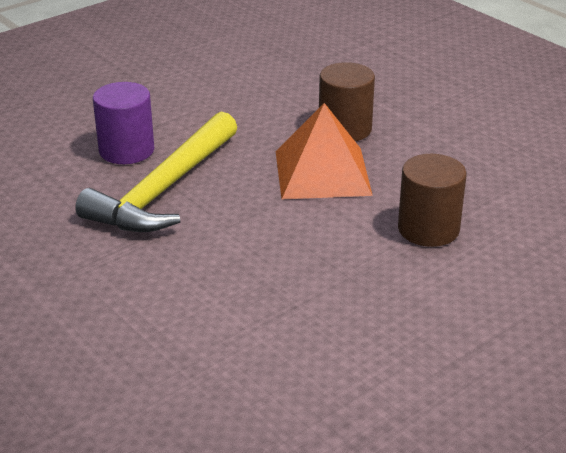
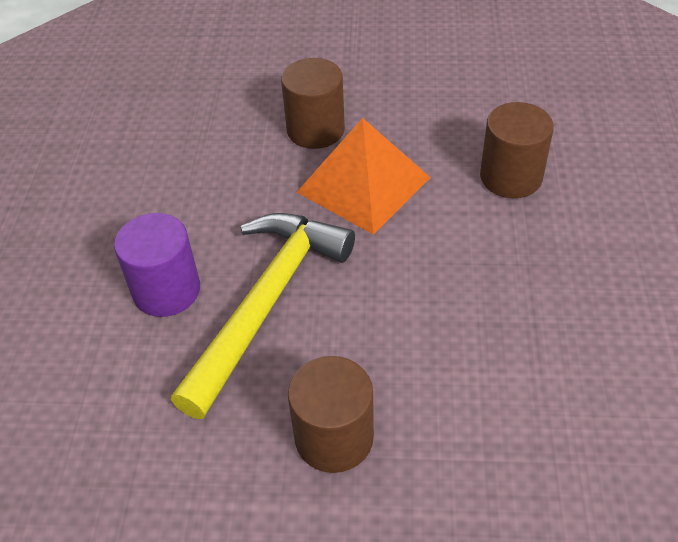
camera: 45 degrees left, 15 degrees up
yellow hammer [75,111,237,232] -> yellow hammer turned 135 degrees counterclockwise [171,213,355,419]
none -> brown cylinder [288,356,374,473]

